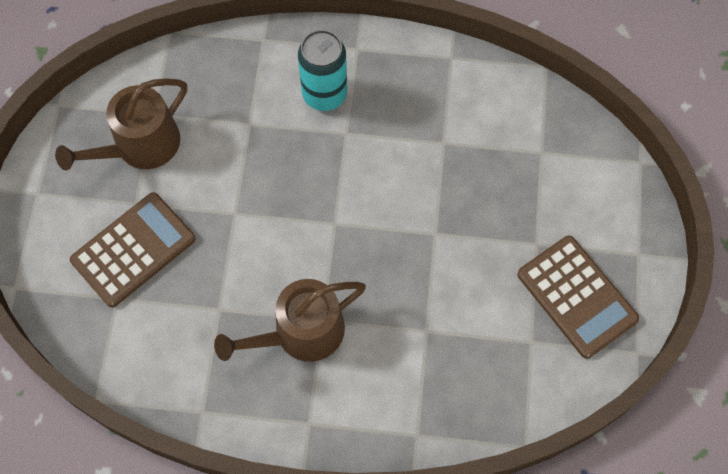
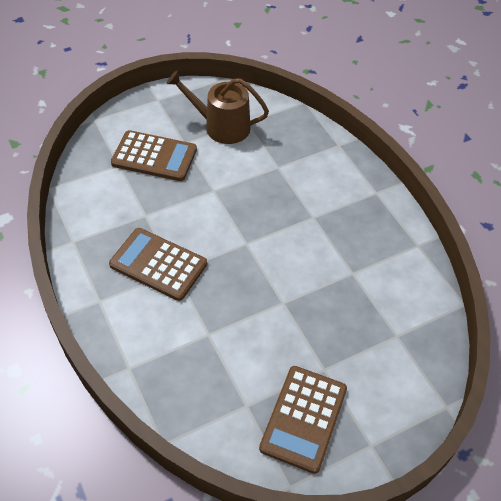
camera: 55 degrees right, 15 degrees down
brown watering can [214,279,366,362] -> brown calculator [109,228,207,301]
turquoise can [298,30,347,111] -> none

